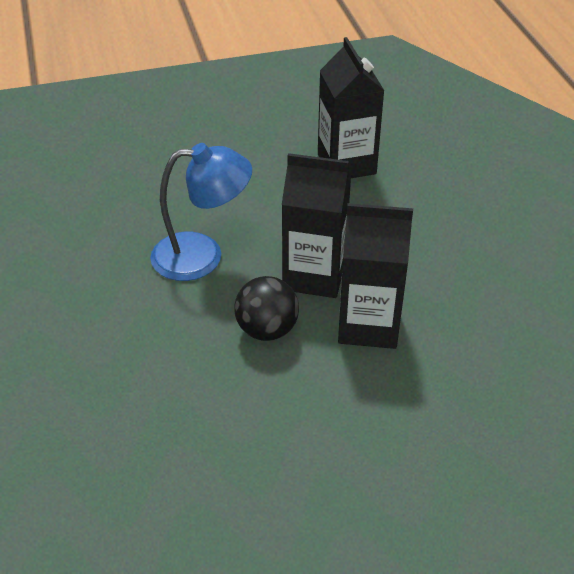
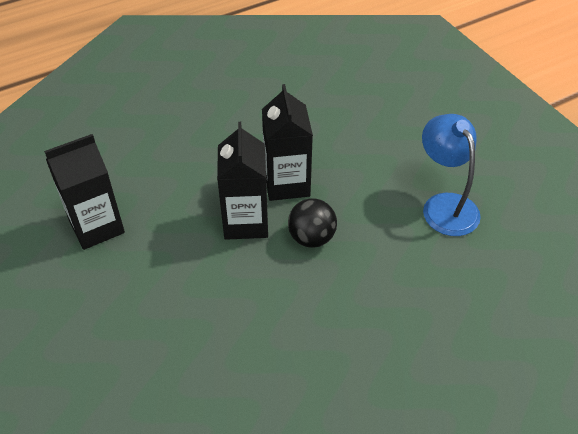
camera: 105 degrees left, 5 degrees up
blue lamp [150,143,252,281] -> blue lamp moved to [422,114,481,236]

